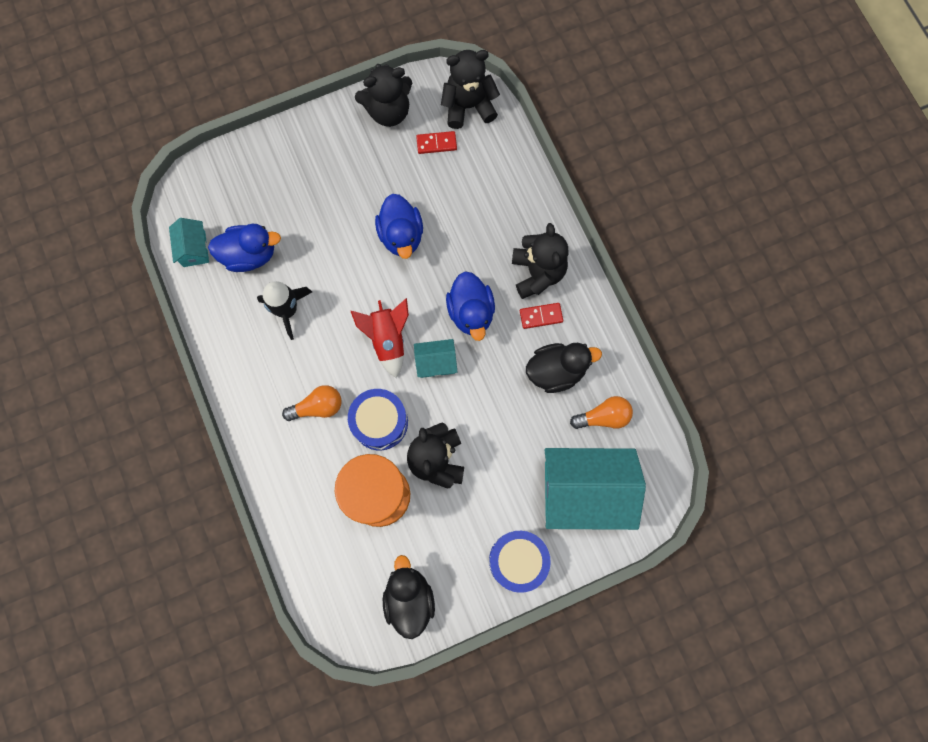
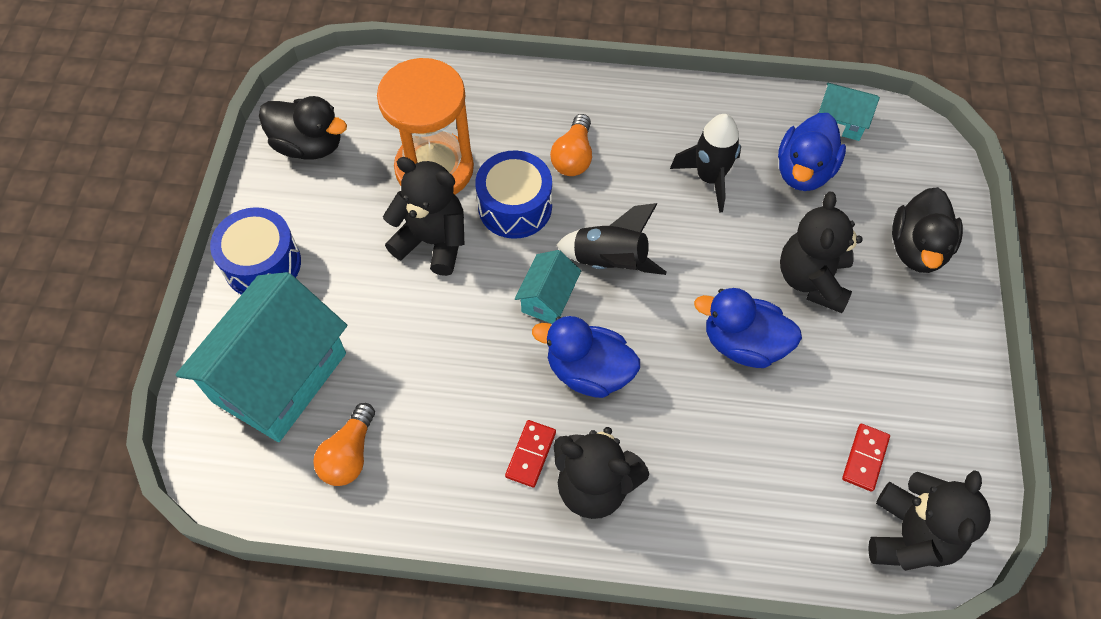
camera: 120 degrees right, 15 degrees down
red rocket [351,298,409,378] -> black rocket [556,203,667,275]
black teddy bear [355,64,412,127] -> black teddy bear moved to [780,192,863,313]
black duck [526,343,602,393] -> black duck moved to [892,187,963,273]

